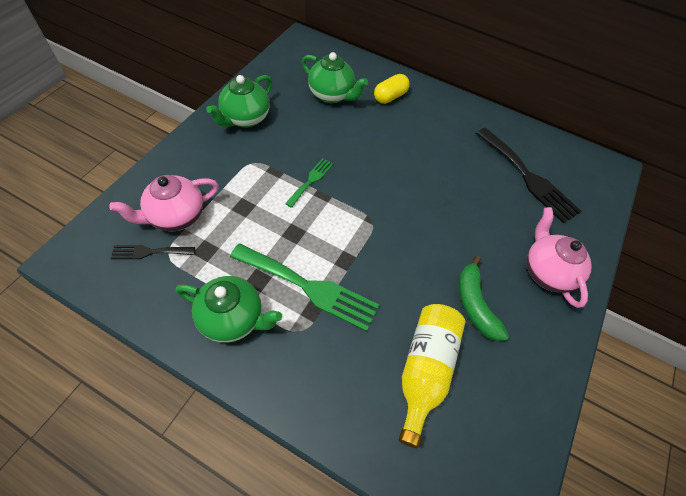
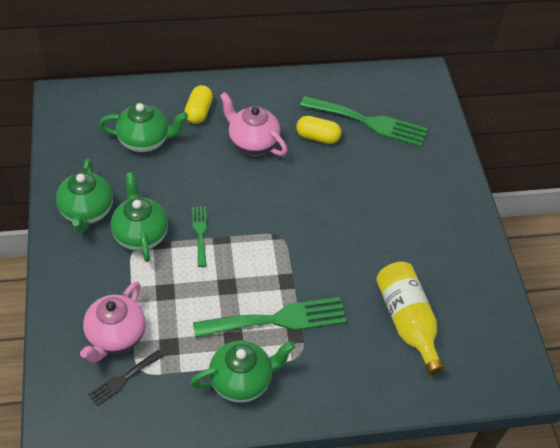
camera: 35 degrees left, 5 degrees down
green banana [459,256,509,341] -> none
black fork [476,128,582,224] -> green fork [300,96,428,147]
pink teapot [526,207,592,308] -> pink teapot moved to [220,92,287,156]
none -> green teapot [111,172,168,262]
none -> yellow capsule [296,116,341,144]

